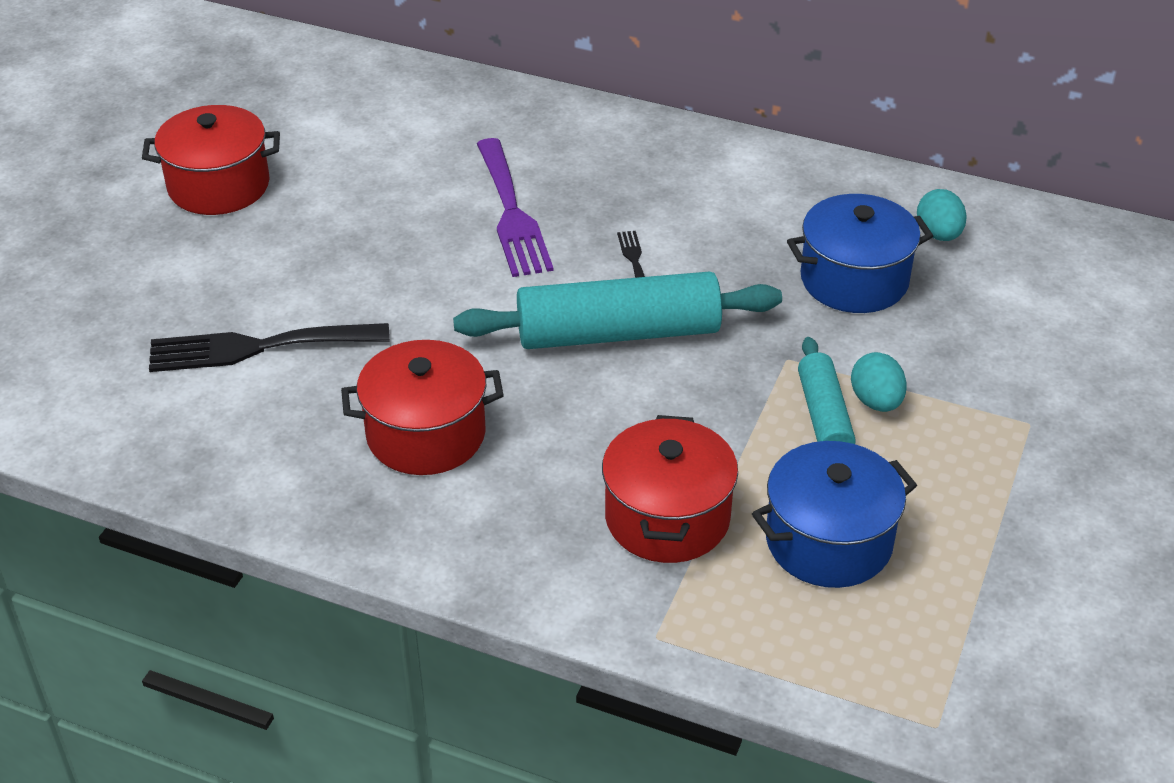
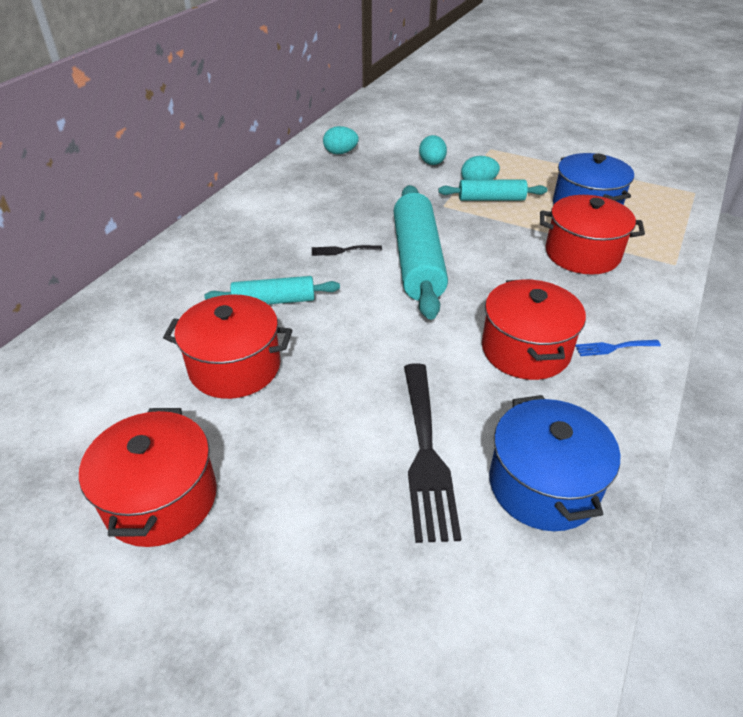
camera: 85 degrees left, 0 degrees up
purple fork [477,138,554,277] -> turquoise rolling pin [204,276,340,304]
blue pot [787,194,933,313] -> blue pot moved to [489,395,620,531]
none -> red pot [163,295,292,399]
none -> turquoise egg [419,135,447,165]
none -> blue fork [575,340,661,356]

